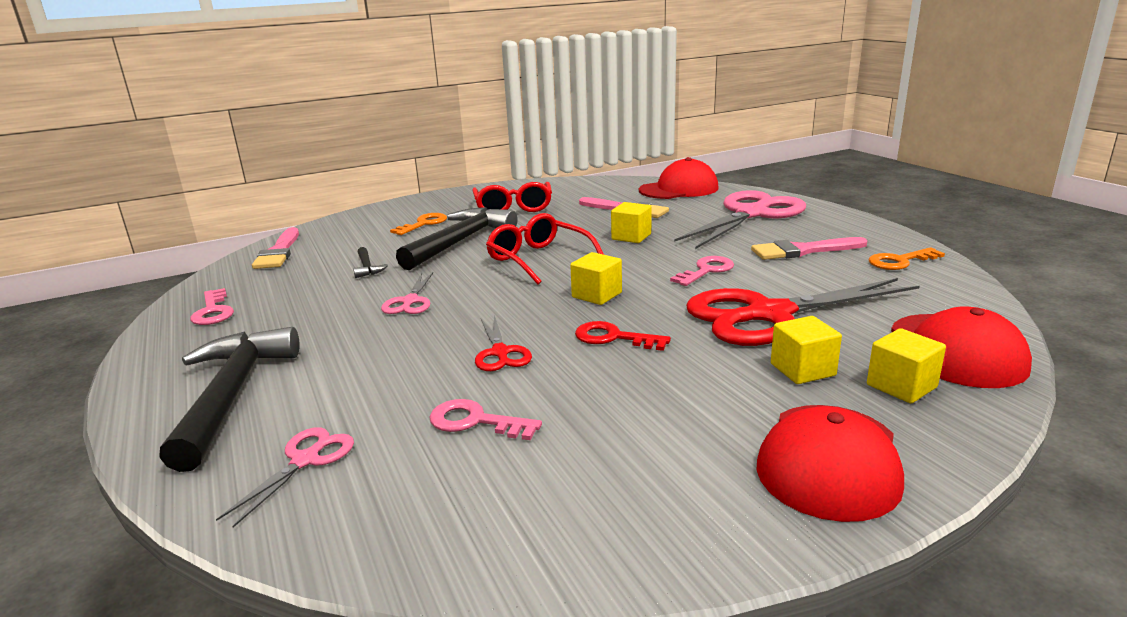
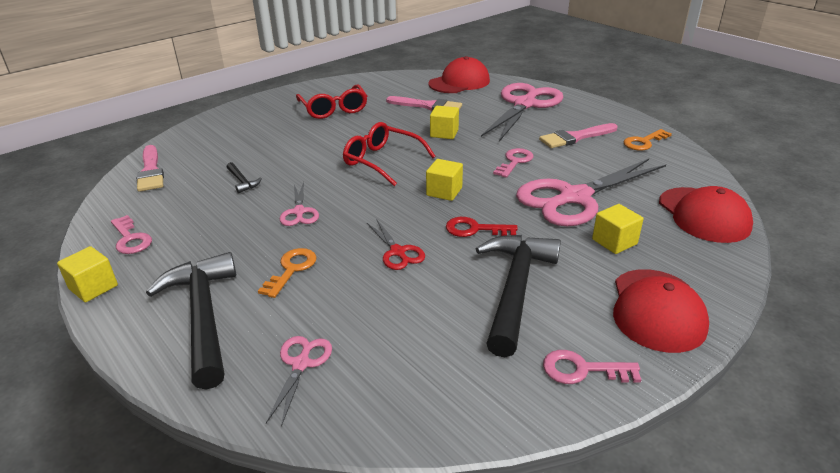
camera: 15 degrees left, 10 degrees up
orange key [390,213,447,235] -> orange key moved to [258,248,316,298]
black hammer [396,207,518,270] -> black hammer moved to [476,235,561,357]
pink key [430,399,542,440] -> pink key moved to [543,350,641,384]
red scissors [686,278,920,346] -> pink scissors [516,159,666,226]
yellow cube [867,328,946,403] -> yellow cube moved to [57,246,118,302]

